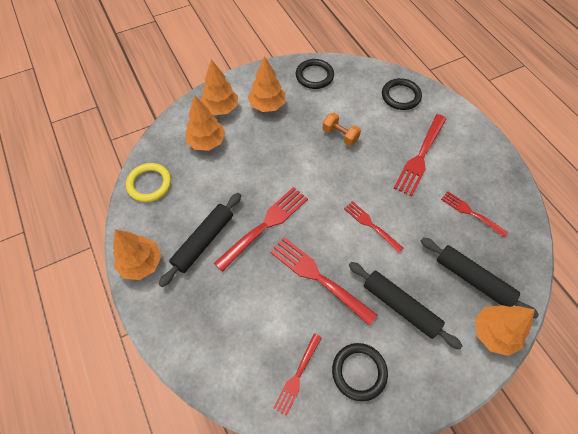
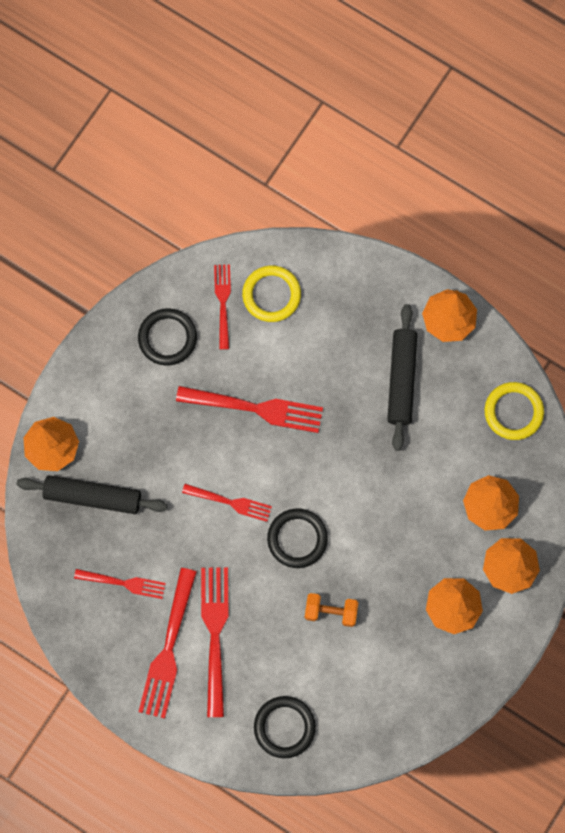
camera: 150 degrees right, 15 degrees up
red fork [214,187,308,272] -> red fork moved to [138,568,197,719]
black ring [296,59,334,89] -> black ring moved to [267,508,328,568]
black rolling pin [349,262,463,350] -> none
none -> yellow ring [242,265,301,322]

